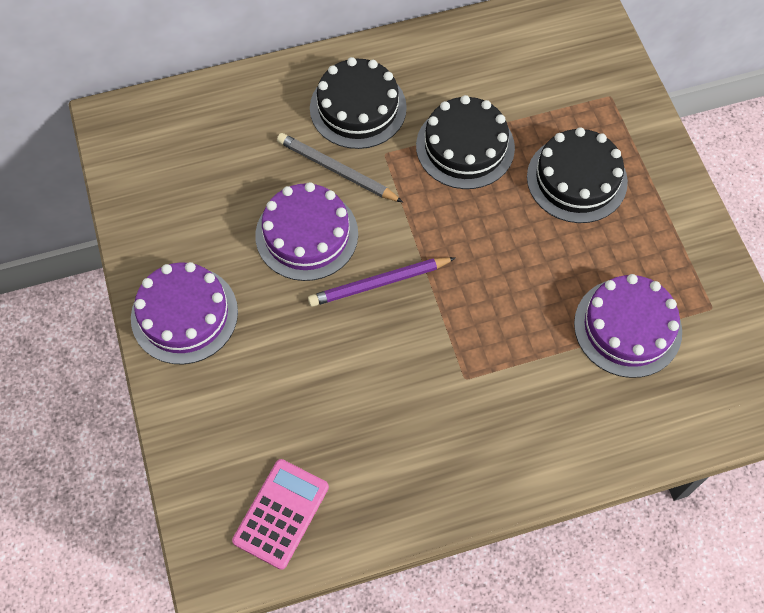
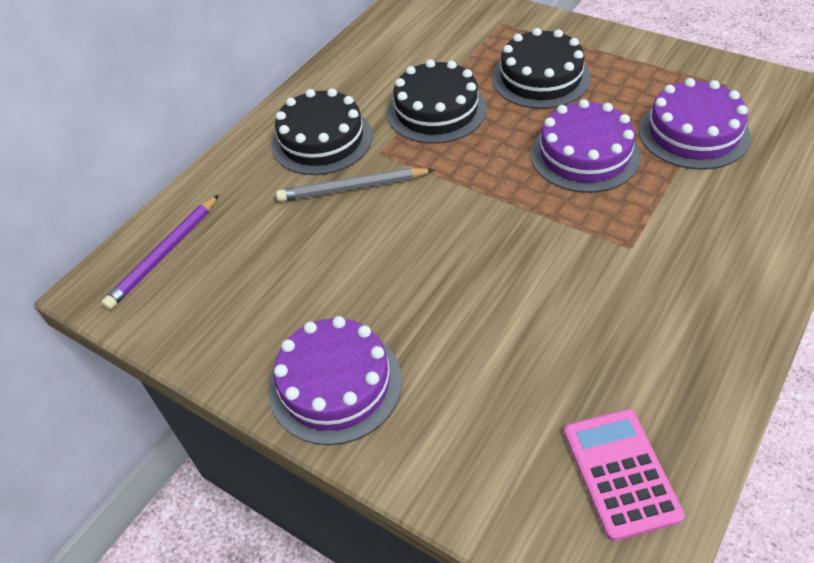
camera: 35 degrees left, 15 degrees down
purple cake [255,182,358,281] -> purple cake moved to [530,99,641,193]
purple pencil [308,257,456,307] -> purple pencil moved to [101,195,219,310]

